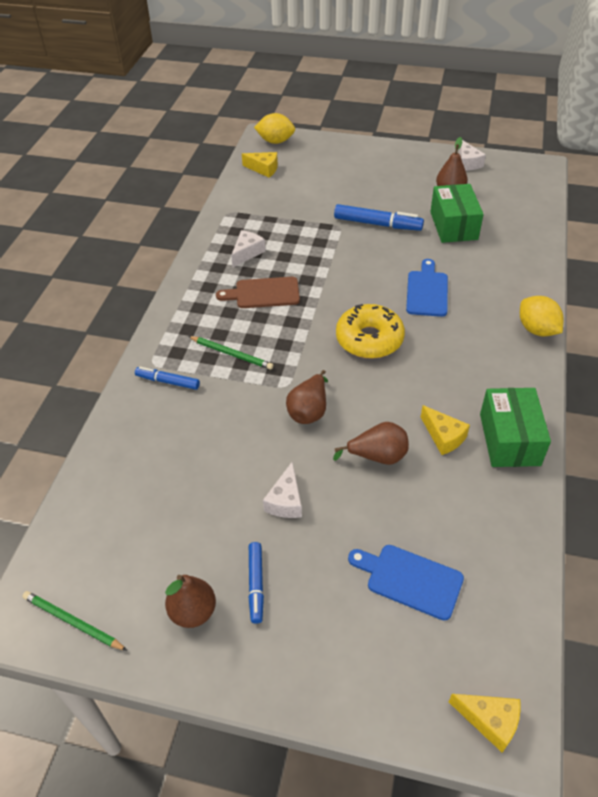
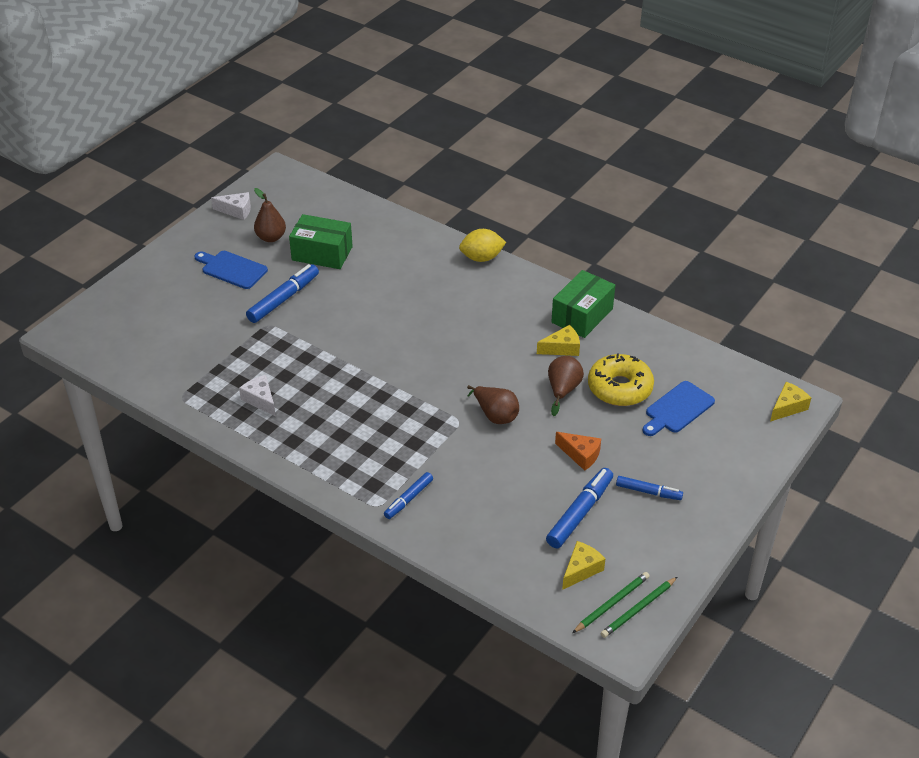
camera: 70 degrees left, 5 degrees down
brown pear [165,575,216,628] -> none
green pencil [188,336,273,370] -> green pencil moved to [573,572,650,633]
brown cutting board [216,277,300,308] -> none
yellow cheese [242,152,278,178] -> yellow cheese moved to [562,541,605,590]
yellow lemon [254,113,295,144] -> none
white cheese [263,461,302,518] -> orange cheese [555,432,601,471]
yellow donut [336,304,405,359] -> yellow donut moved to [588,353,654,406]
blue cutting board [406,259,448,317] -> blue cutting board moved to [194,251,268,289]
green box [480,388,551,467] -> green box turned 75 degrees counterclockwise [551,270,615,338]
none -> blue marker [546,468,613,548]

